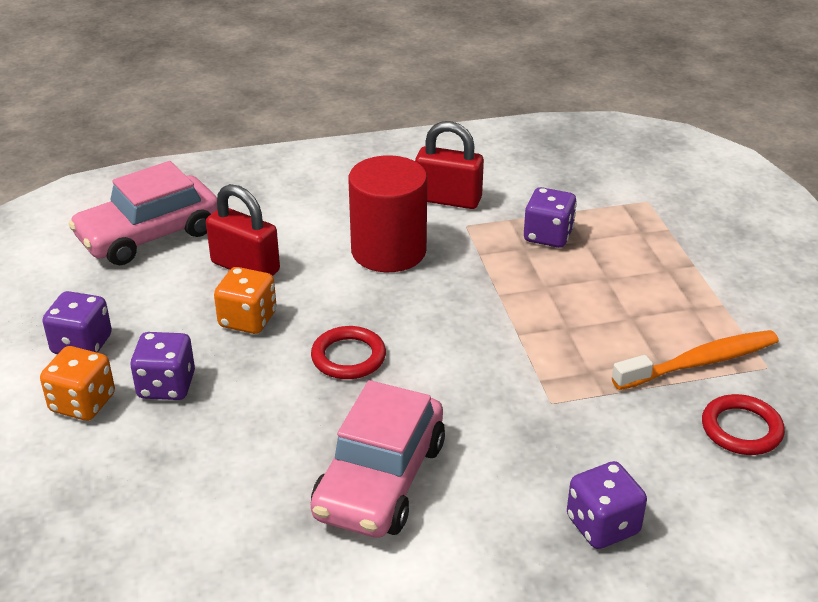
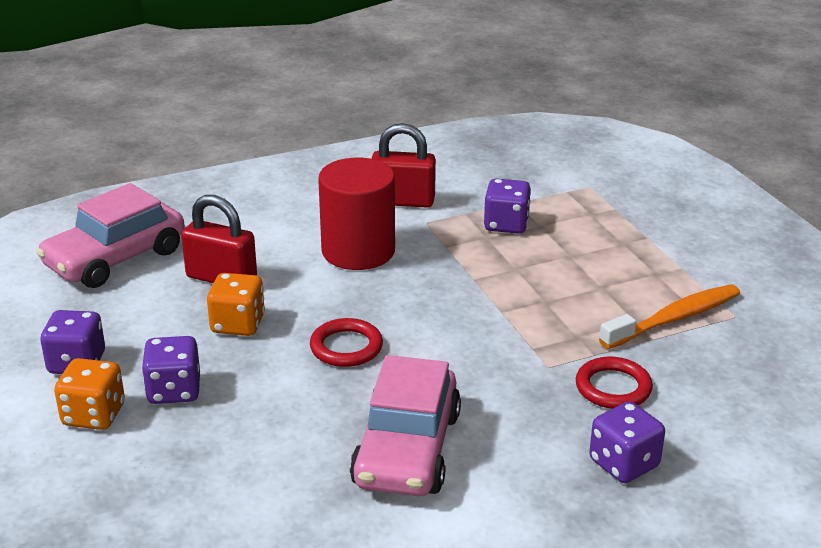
camera: 10 degrees left, 5 degrees down
red ring [702,394,785,455] -> red ring moved to [576,356,653,409]

